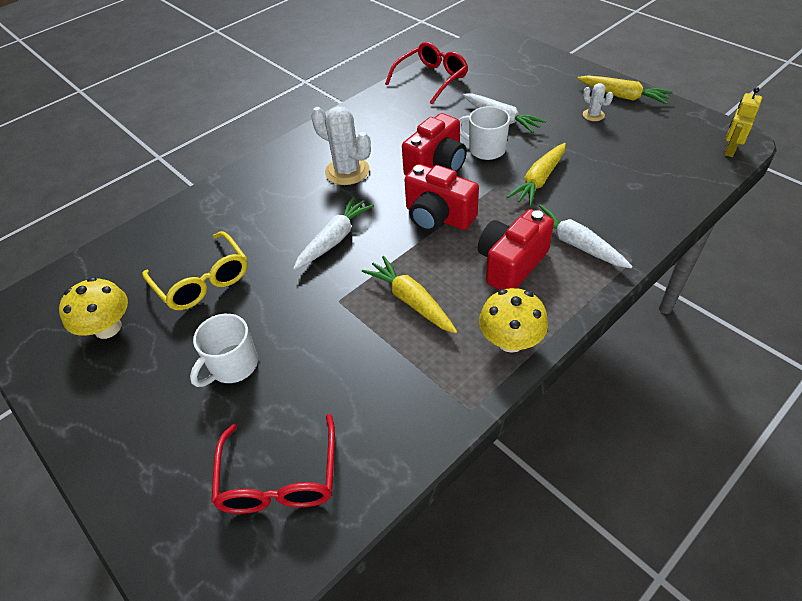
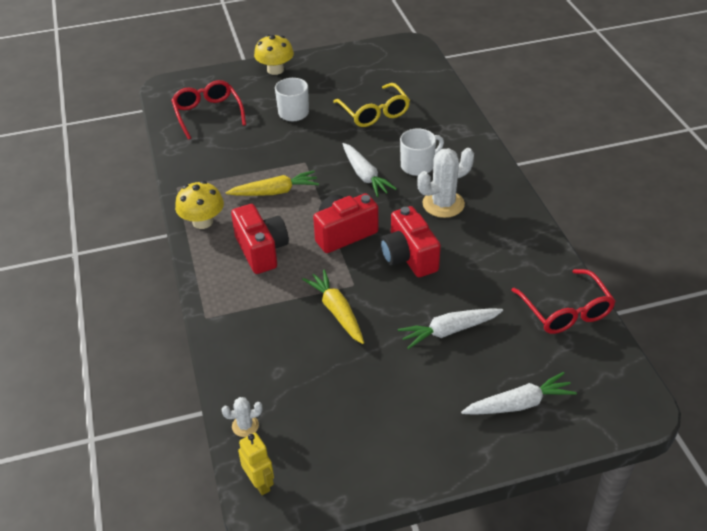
camera: 115 degrees right, 5 degrees down
yellow mushroom [59,277,128,339] -> yellow mushroom moved to [254,35,294,75]
yellow glasses [142,231,248,310] -> yellow glasses turned 105 degrees counterclockwise [333,83,410,127]
red glasses [211,414,335,514] -> red glasses turned 45 degrees clockwise [171,80,246,140]
white mug [459,106,510,160] -> white mug moved to [400,129,444,176]
white carrot [539,205,632,268] -> white carrot moved to [461,372,577,415]
yellow carrot [577,75,673,105] -> none
white cactus [583,83,613,121] -> white cactus moved to [221,397,263,437]

